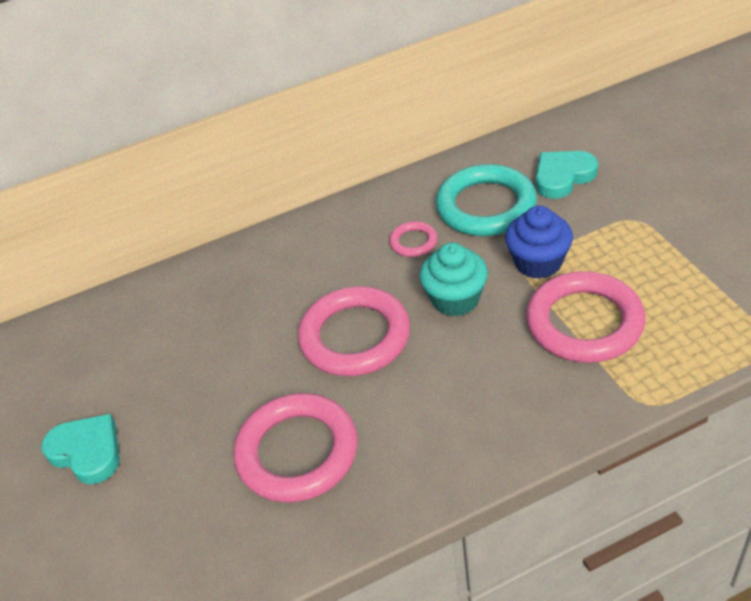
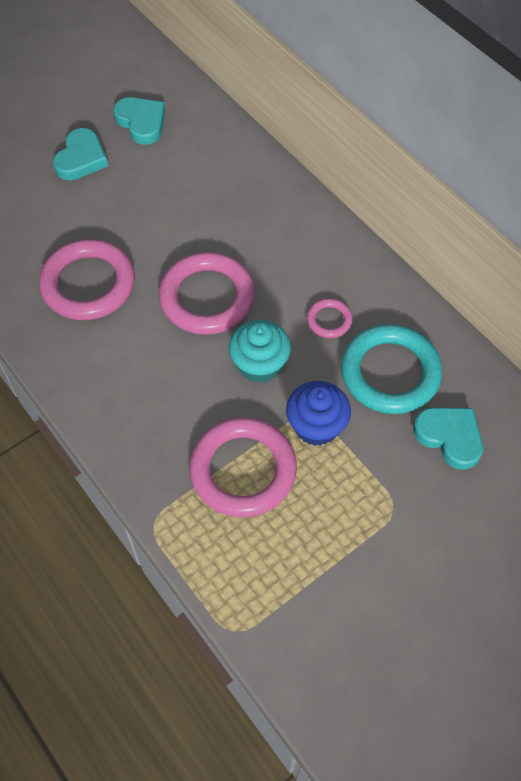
camera: 70 degrees right, 15 degrees up
none -> turquoise heart [113,97,165,145]

